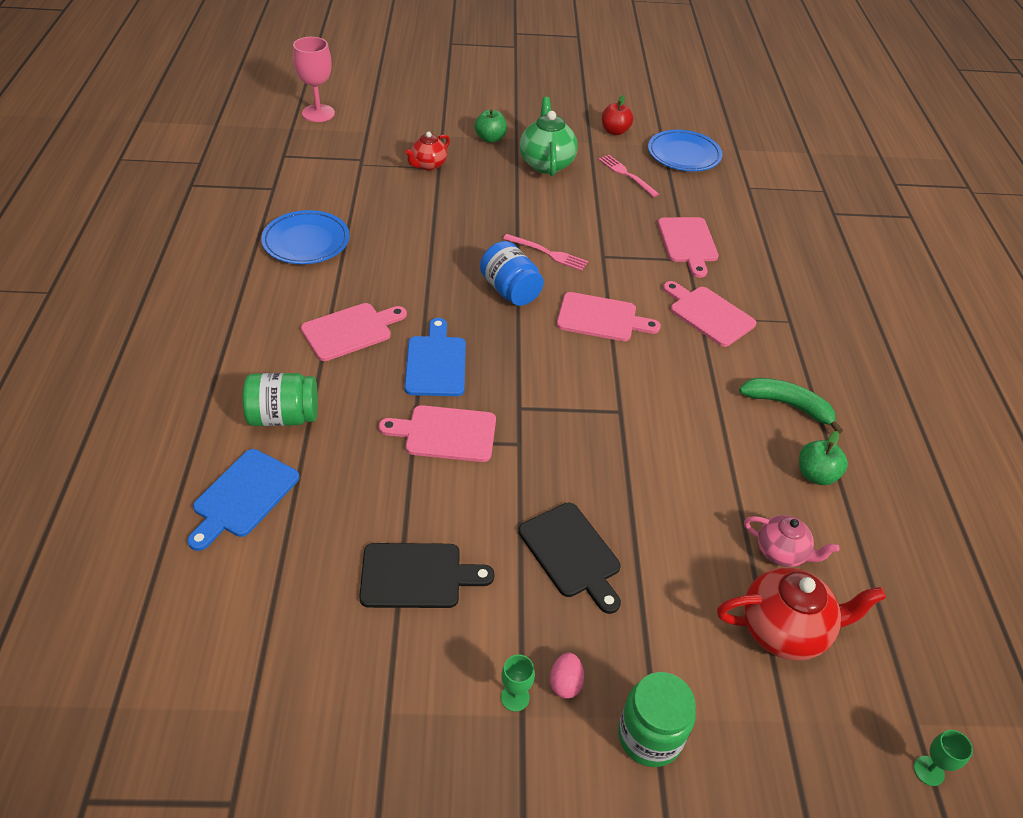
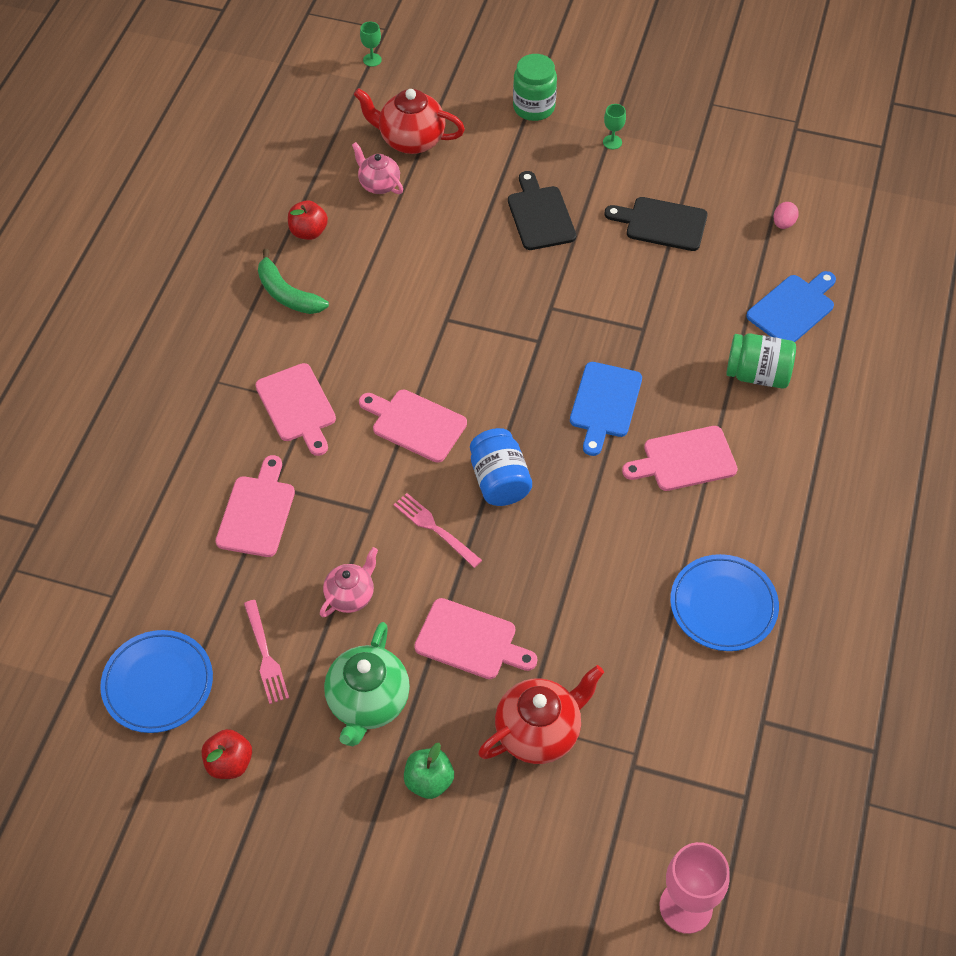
camera: 160 degrees left, 10 degrees up
pink cutting board [379,405,496,462] -> pink cutting board moved to [414,598,537,679]
red teapot [405,132,450,171] -> red teapot [478,665,604,764], size x1.61
pink egg [550,653,584,699] -> pink egg moved to [773,202,799,229]
green apple [799,431,848,485] -> red apple [288,200,328,240]
none -> pink teapot [320,547,378,617]

